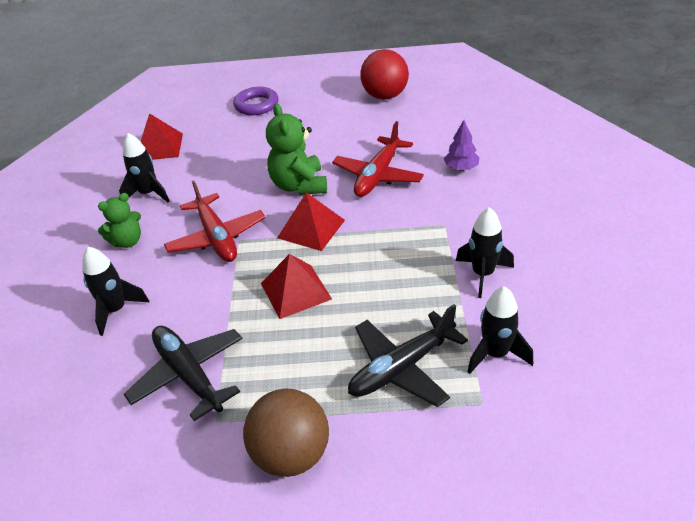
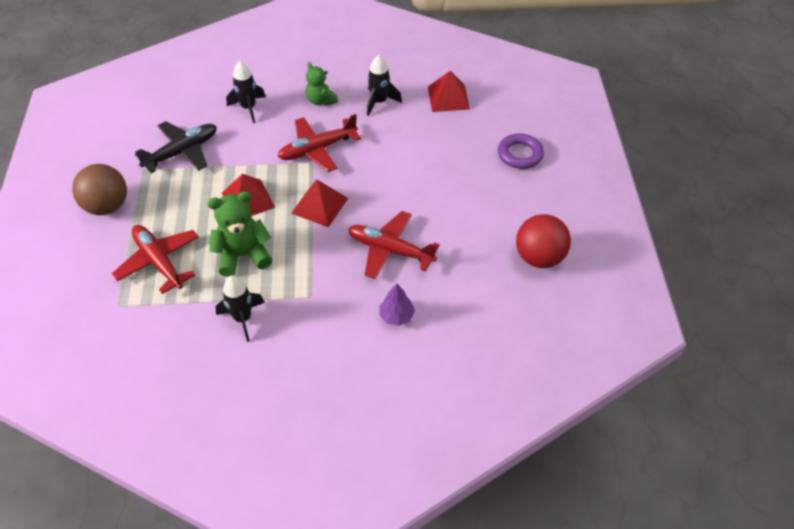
camera: 85 degrees right, 10 degrees up
green teddy bear [266,104,327,195] -> green teddy bear moved to [207,191,272,277]
black plane [348,304,468,407] -> red plane [112,225,199,294]
black rocket [468,286,533,374] -> none

